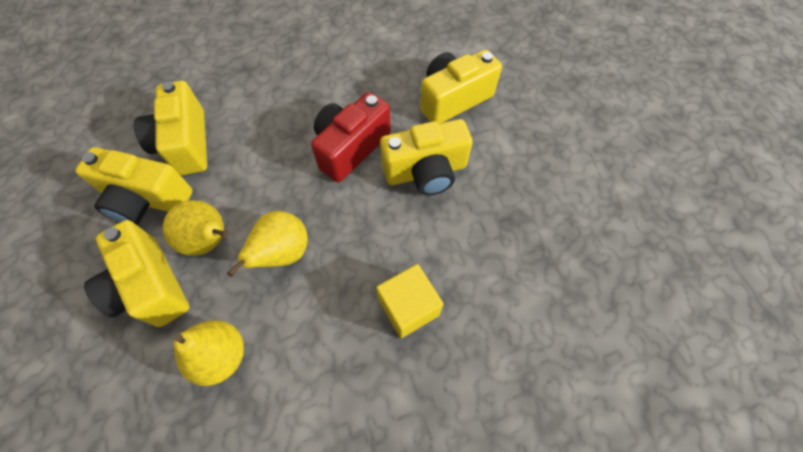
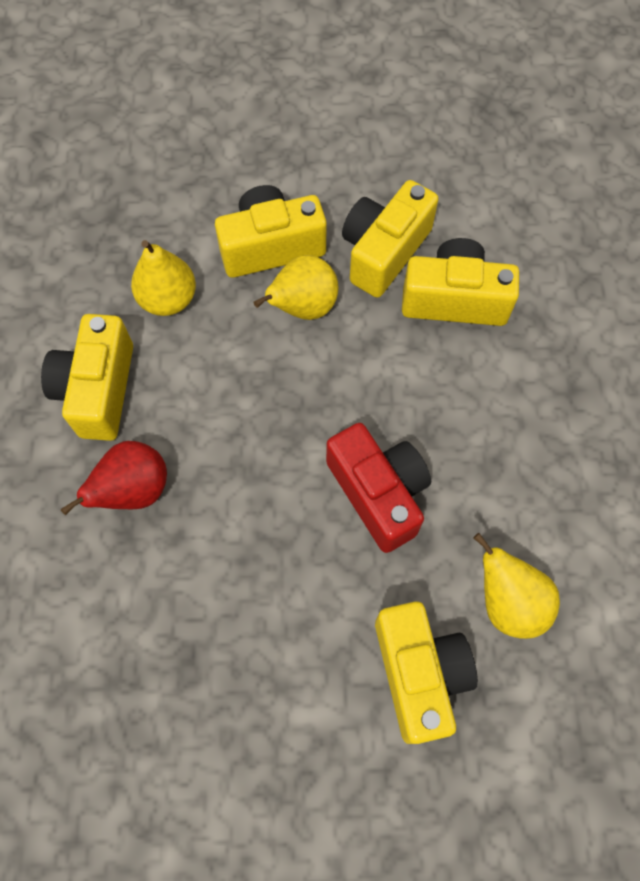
camera: 110 degrees right, 5 degrees up
yellow pear [227,211,308,277] -> yellow pear moved to [473,533,560,639]
yellow cube [376,264,443,338] -> red pear [61,441,167,515]
yellow camera [380,119,473,196] -> yellow camera moved to [41,314,133,441]

